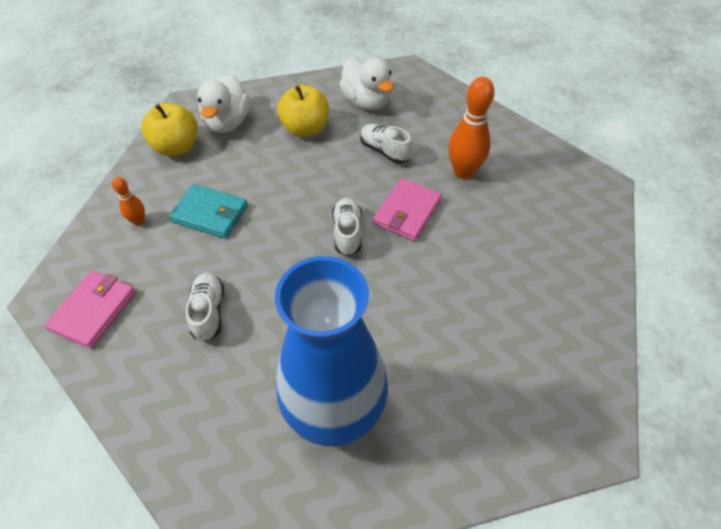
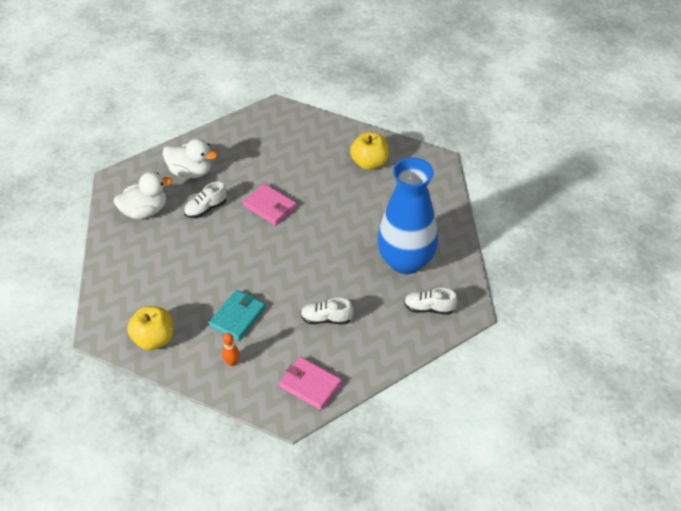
camera: 80 degrees left, 5 degrees down
white duck [197,74,250,133] -> white duck moved to [163,139,218,178]
yellow apple [277,85,329,137] -> yellow apple moved to [350,132,389,170]
white shoe [332,198,362,256] -> white shoe moved to [404,288,458,315]
orange bowling pin [448,77,495,179] -> none

